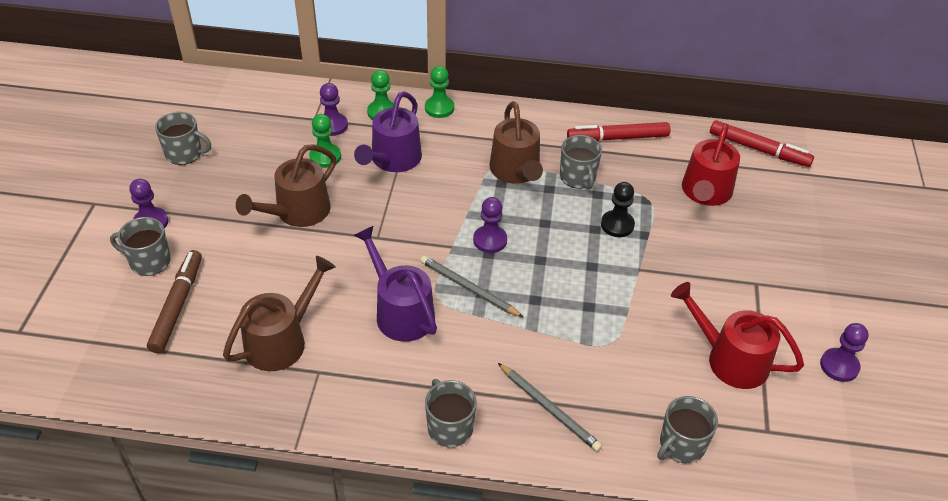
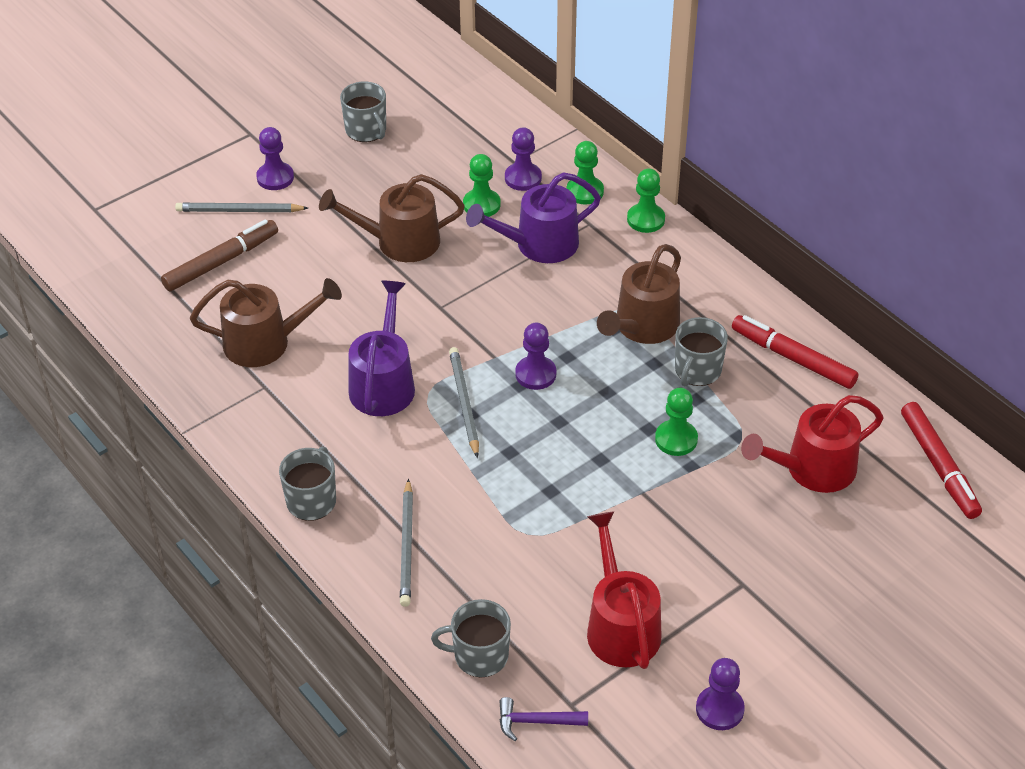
camera: 45 degrees right, 0 degrees up
grey mug [110,217,171,276] -> grey pencil [175,202,308,212]
black pawn [601,182,635,237] -> green pawn [655,388,698,456]
none -> purple hammer [499,697,588,741]

